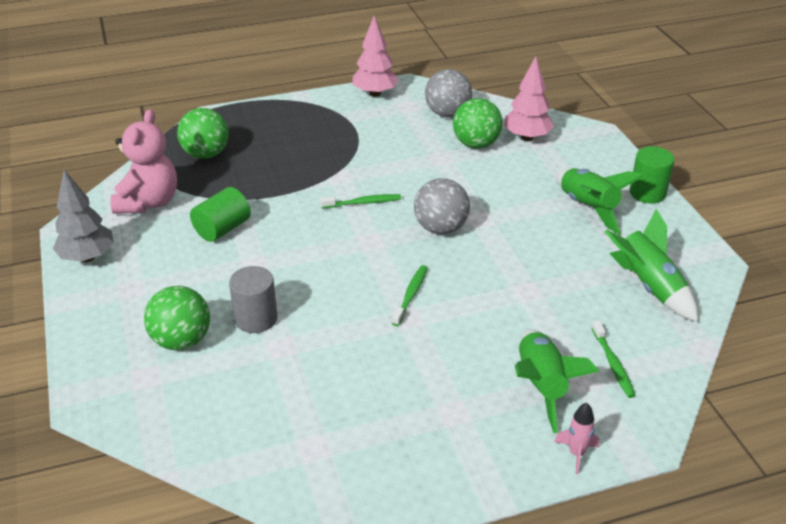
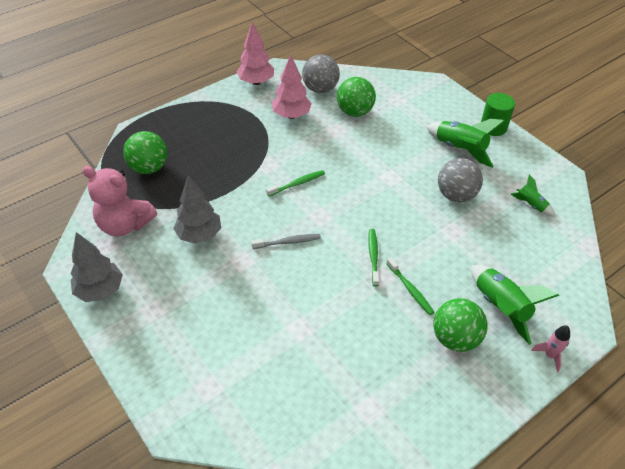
camera: 20 degrees left, 10 degrees up
pink teddy bear [111,109,177,214] -> pink teddy bear turned 120 degrees clockwise [82,166,157,236]
green ball [144,286,210,350] -> green ball moved to [433,298,488,352]
green cylinder [190,187,251,242] -> grey tree [173,175,221,244]
grey cylinder [229,266,277,333] -> none
grey ball [414,178,470,234] -> grey ball moved to [438,158,483,202]
pink tree [504,56,554,141] -> pink tree moved to [272,55,312,119]
green toothbrush [592,320,636,398] -> green toothbrush moved to [386,257,434,315]
green rocket [605,209,698,322] -> green rocket [511,174,556,217], size x0.55
none -> grey toothbrush [251,234,321,249]

